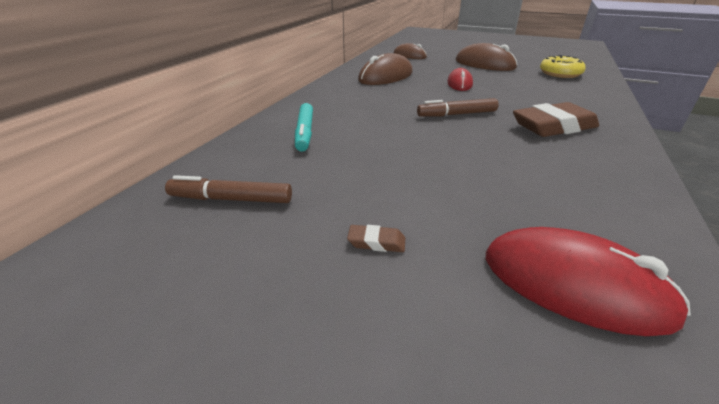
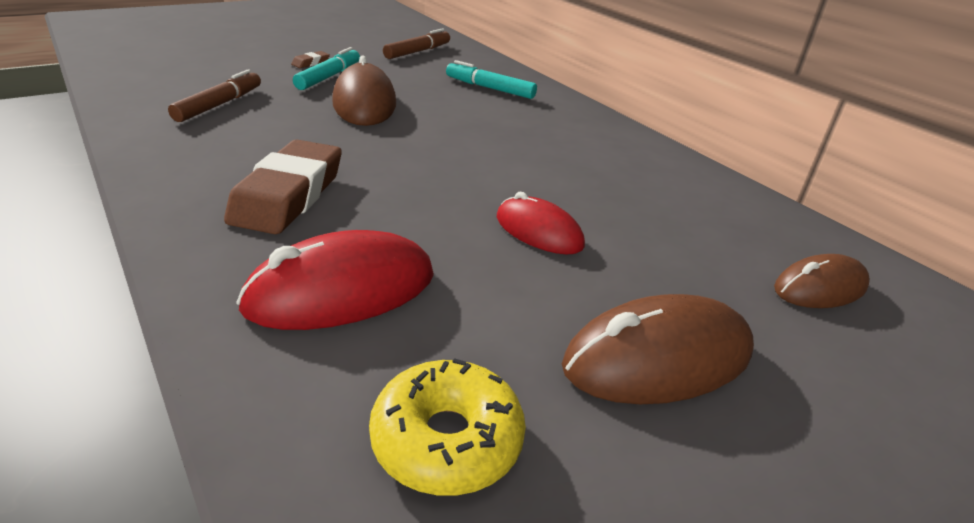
camera: 120 degrees right, 0 degrees up
brown mouse [358,53,413,85] -> brown mouse moved to [332,55,396,126]
brown marker [417,98,499,117] -> brown marker moved to [168,69,261,122]
red mouse [486,227,691,336] -> red mouse moved to [236,230,434,330]
none -> turquoise marker [293,47,360,90]

